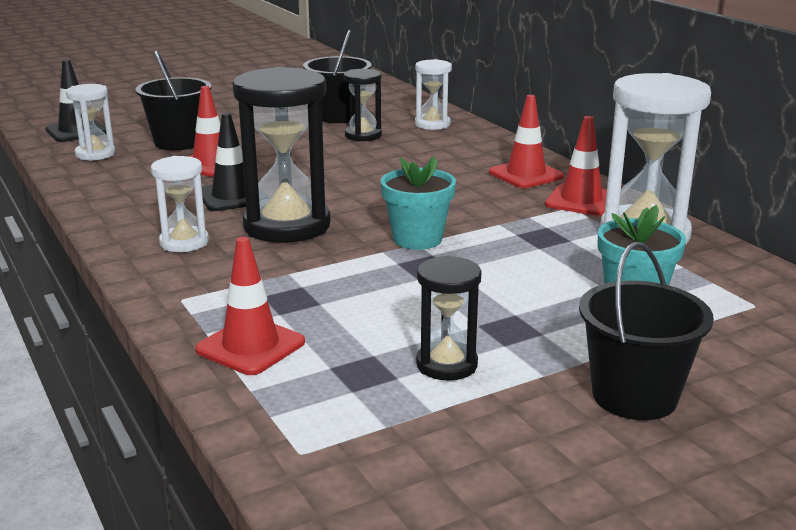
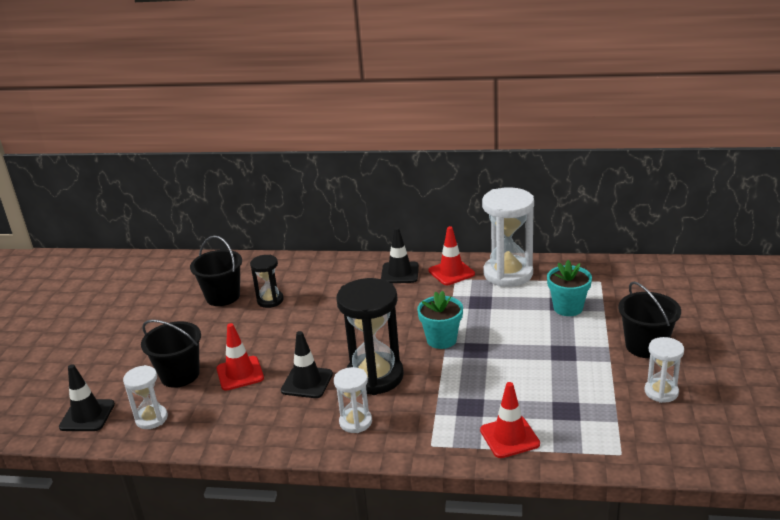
camera: 50 degrees left, 5 degrees up
white hourglass [415,59,452,130] -> white hourglass moved to [645,337,684,403]
black hourglass [416,256,482,381] -> none
red traffic cone [489,95,564,188] -> black traffic cone [381,227,419,283]

